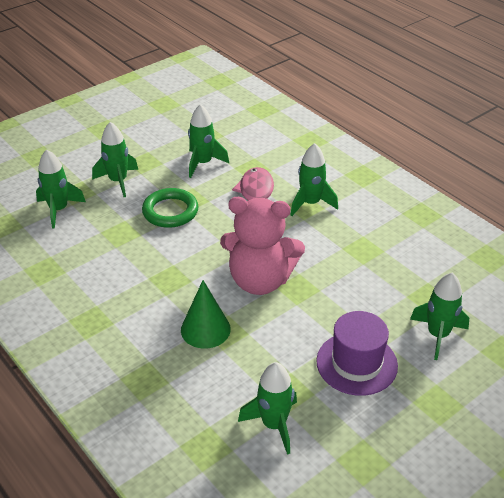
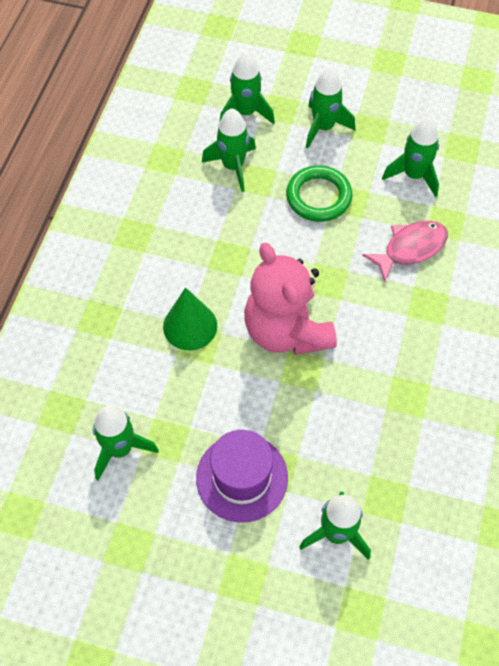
camera: 55 degrees right, 20 degrees up
green rocket [290,143,338,216] -> green rocket moved to [202,109,256,192]

